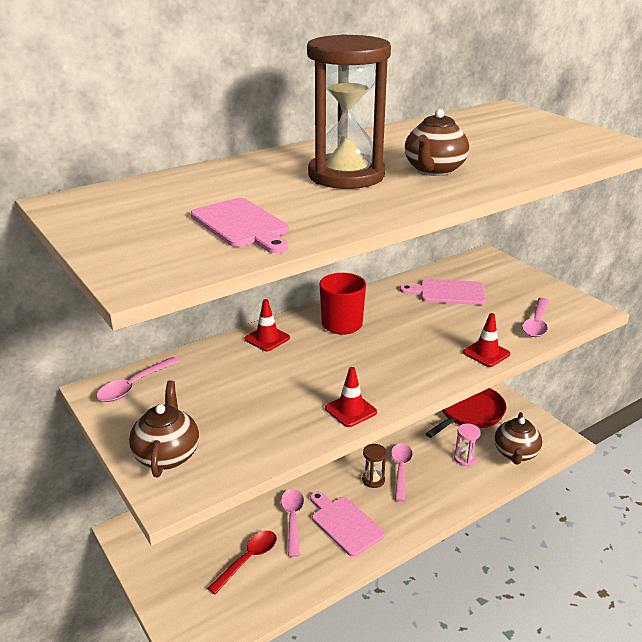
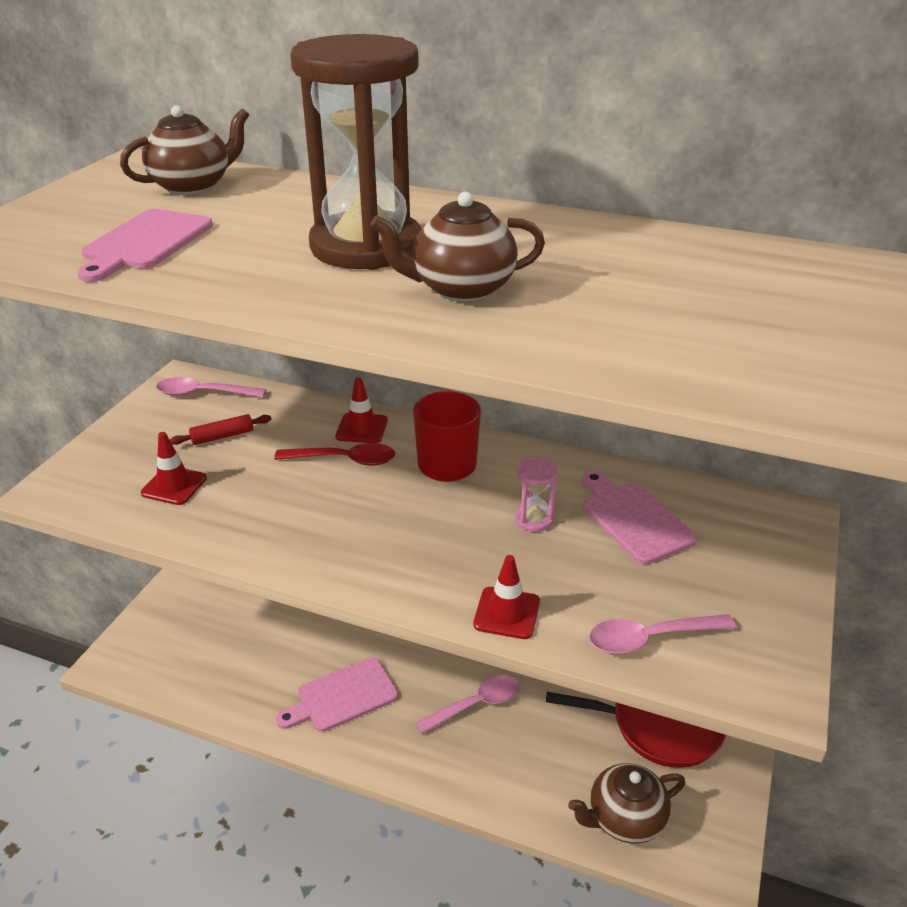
camera: 55 degrees right, 5 degrees up
brown teapot [129,381,199,477] -> brown teapot moved to [120,105,249,195]
red spoon [207,531,277,594] -> red spoon moved to [274,443,395,466]
pink spoon [281,489,304,557] -> none
pink cutting board [310,491,385,557] -> pink cutting board turned 135 degrees counterclockwise [276,657,398,732]
red traffic cone [325,367,377,427] -> red traffic cone moved to [141,432,207,505]
brown hourglass [362,444,387,488] -> none
pink hourglass [454,423,481,466] -> pink hourglass moved to [515,457,558,532]
none -> red rolling pin [170,414,271,445]

